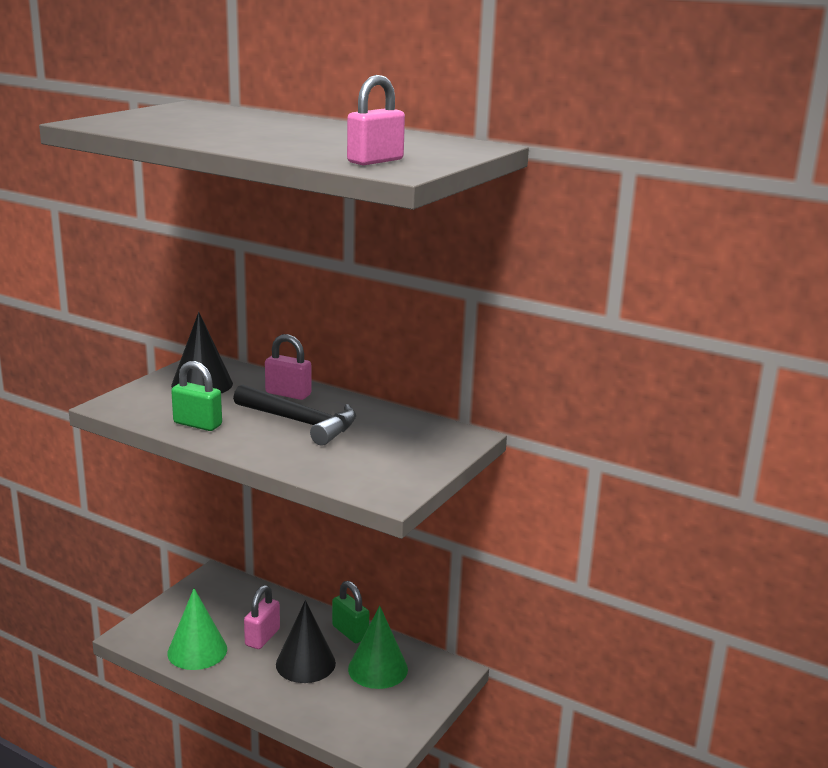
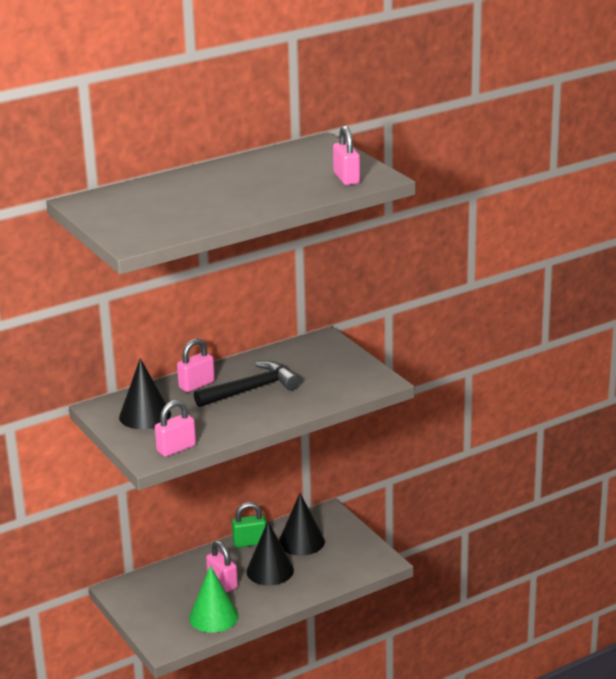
camera: 60 degrees left, 5 degrees up
green padlock [171,361,222,431] -> none
green cone [348,606,408,689] -> black cone [279,493,325,556]
none -> pink padlock [155,400,196,457]

